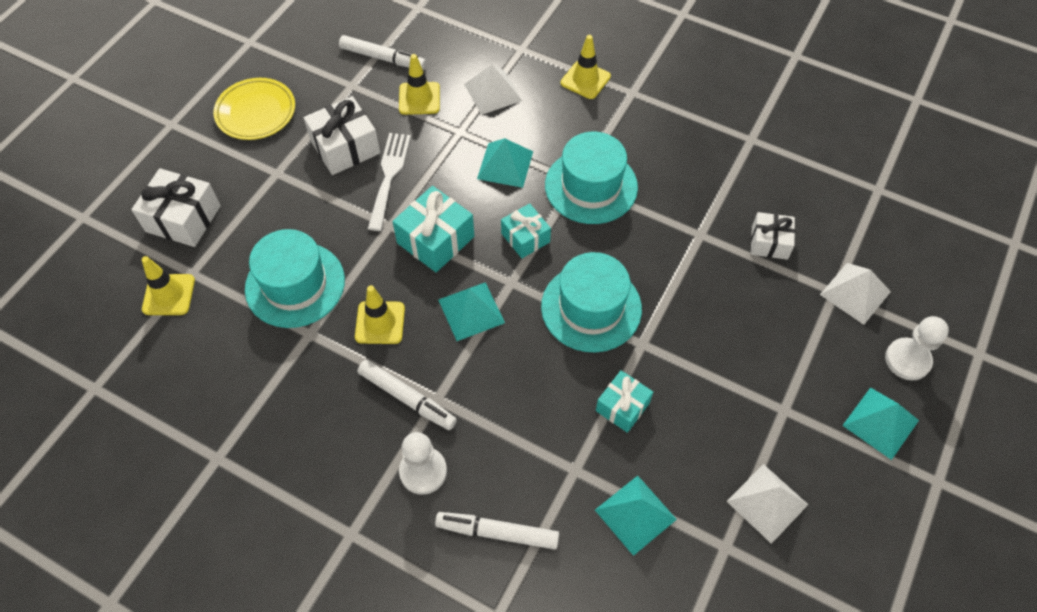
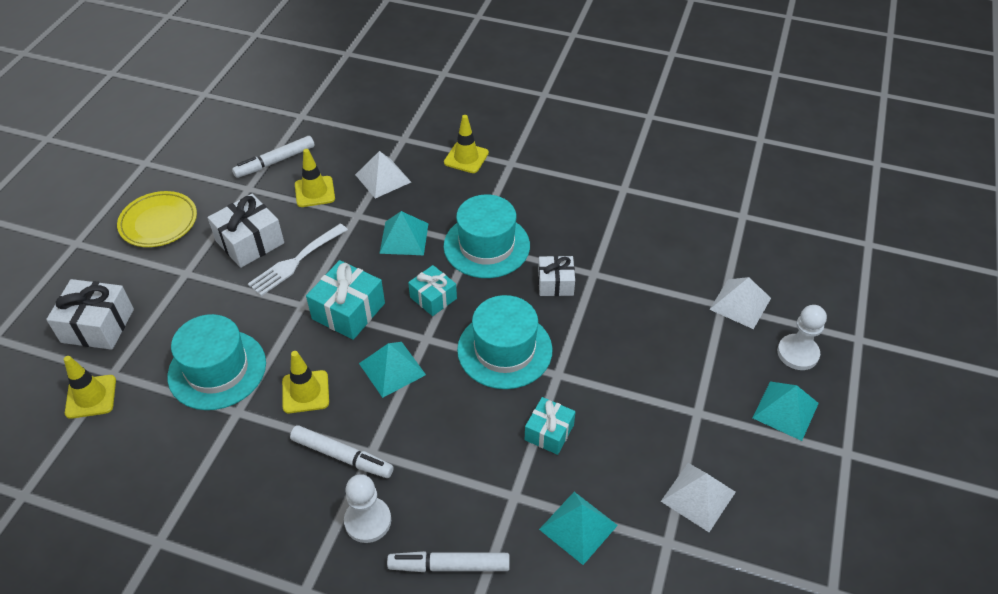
camera: 10 degrees left, 10 degrees down
white marker [339,35,426,70] -> white marker turned 135 degrees clockwise [232,136,315,178]
white fork [368,133,411,231] -> white fork turned 135 degrees counterclockwise [248,223,348,296]
white gift [751,212,795,260] -> white gift moved to [538,256,575,296]

